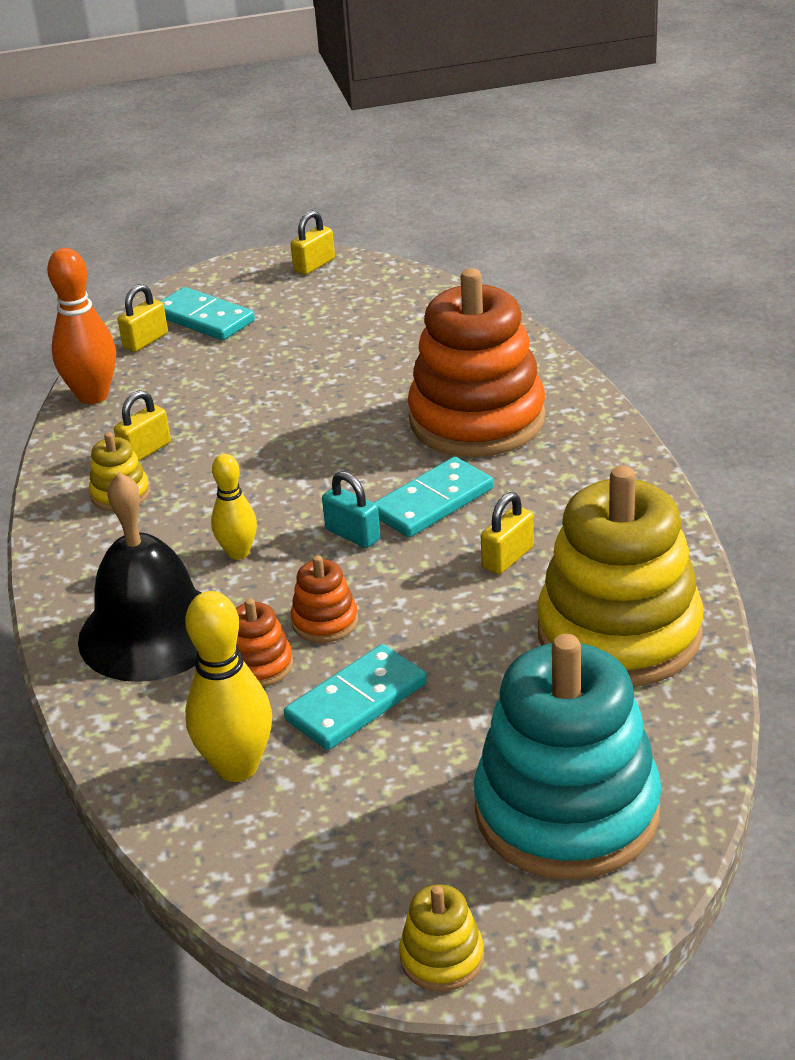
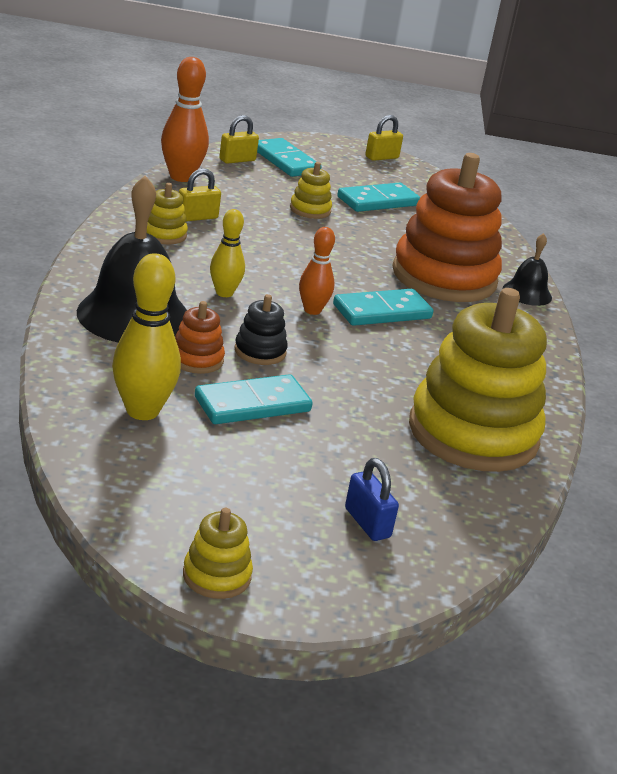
camera: 10 degrees right, 5 degrees down
orange stacking toy [291,555,358,643] -> black stacking toy [234,294,288,365]
turquoise padlock [322,471,381,548] -> orange bowling pin [299,227,335,315]
turquoise stacking toy [474,634,661,880] -> blue padlock [345,458,399,541]
yellow padlock [481,492,534,575] -> none
none -> yellow stacking toy [290,162,332,219]
none -> turquoise domino [337,183,420,212]
none -> black bell [503,233,552,306]

